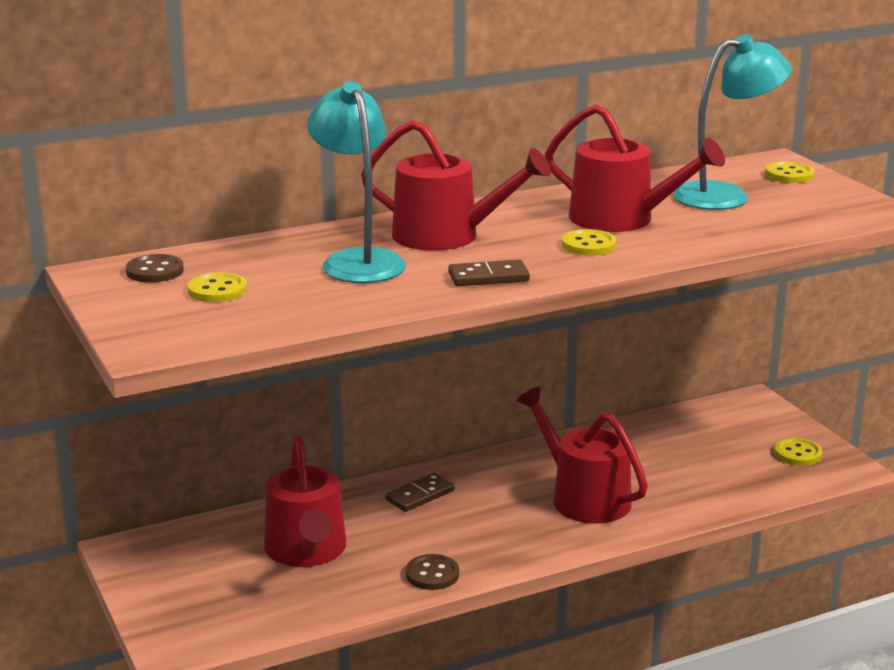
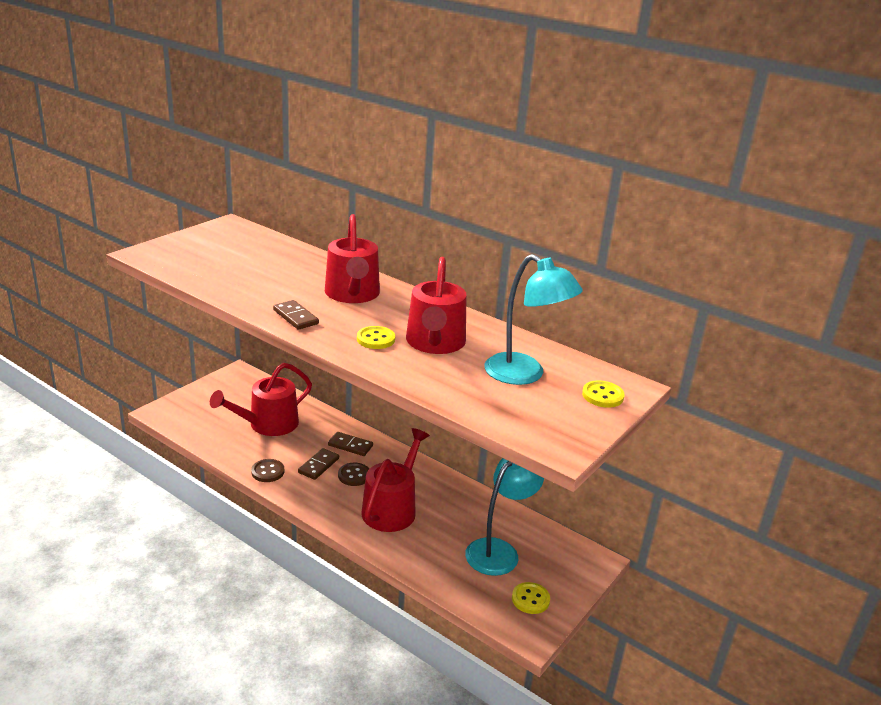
camera: 60 degrees right, 5 degrees up
brown button [126,254,184,283] -> brown button moved to [338,463,369,486]
yellow button [188,272,247,302] -> none
turquoise lamp [307,81,406,283] -> turquoise lamp moved to [465,458,544,576]
none -> brown domino [298,448,339,480]

